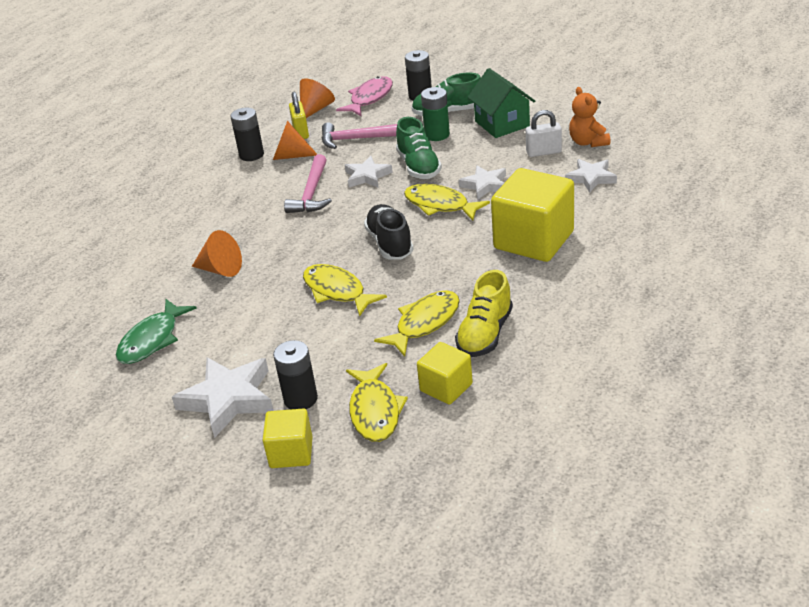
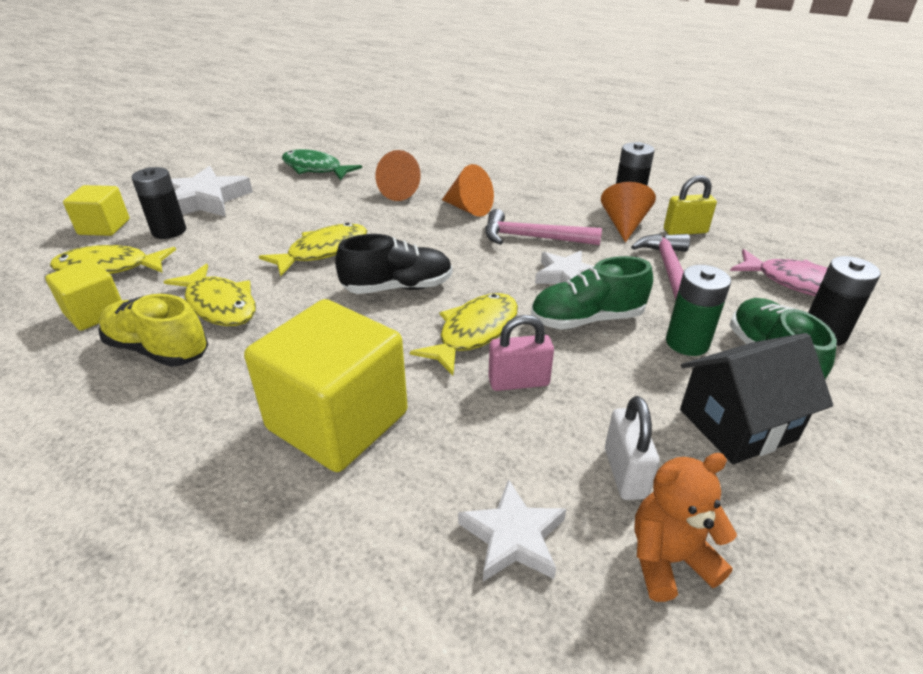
camera: 90 degrees right, 0 degrees up
orange cone [300,78,335,118] -> orange cone moved to [442,164,494,217]
white star [459,165,506,199] -> pink padlock [488,315,554,391]
green house [468,68,535,138] -> black house [680,333,833,464]

